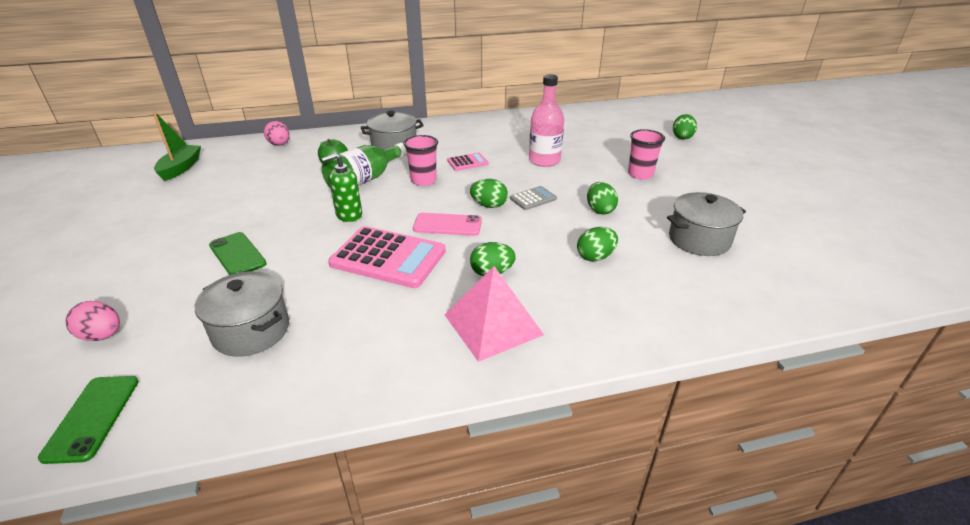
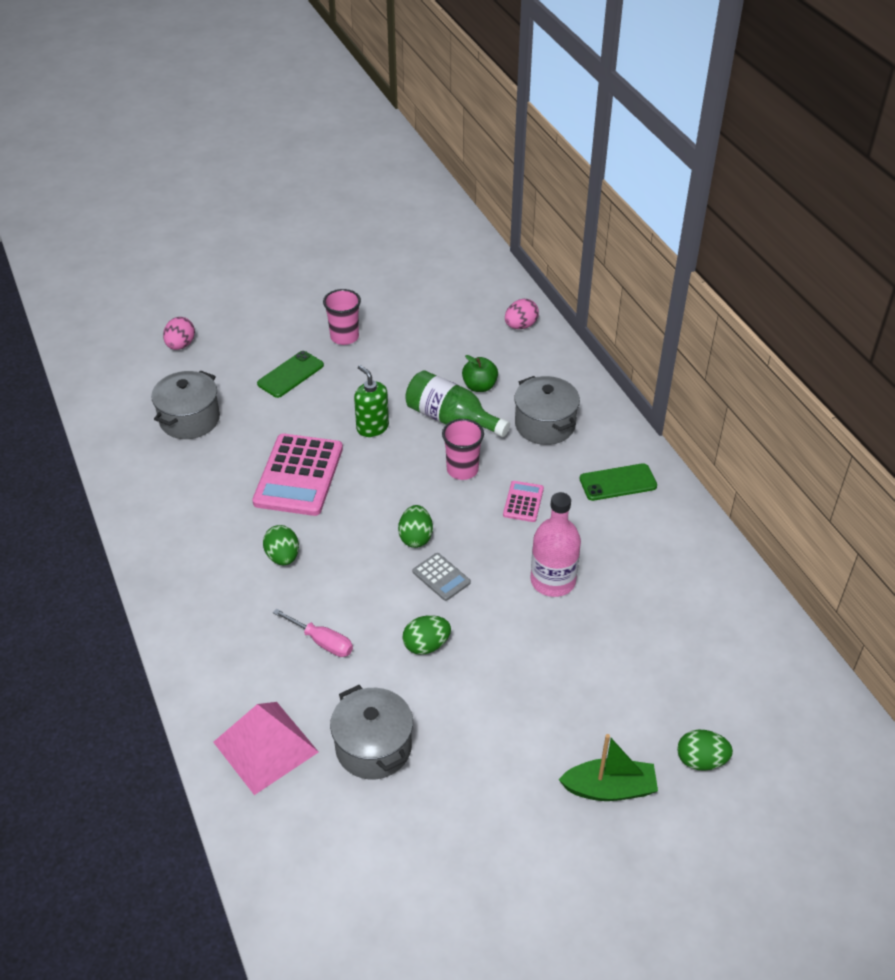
camera: 80 degrees right, 10 degrees up
green phone [38,376,139,464] -> green phone moved to [580,463,657,501]
green boat [153,111,201,181] -> green boat moved to [558,734,658,801]
pink phone [413,213,482,236] -> none
pink pyramid [445,266,544,362] -> pink pyramid moved to [213,702,319,795]
pink calculator [447,153,489,171] -> pink calculator turned 135 degrees counterclockwise [503,481,544,522]
green egg [577,227,618,261] -> pink screwdriver [273,609,353,657]
pink cup [628,129,665,180] -> pink cup moved to [323,289,361,345]

